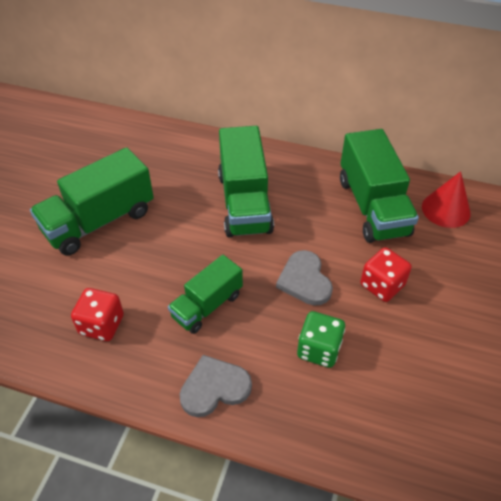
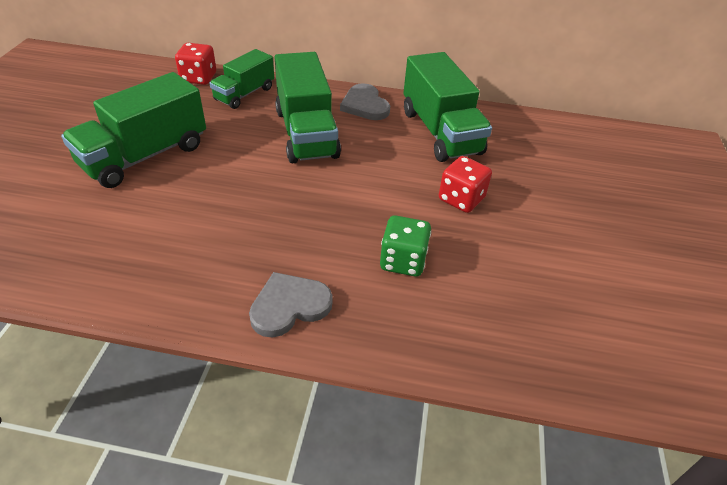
camera: 10 degrees left, 5 degrees down
red dice [71,288,124,341] -> red dice moved to [175,43,216,85]
green truck [168,255,243,334] -> green truck moved to [209,49,274,109]
grey heart [276,250,333,306] -> grey heart moved to [340,83,390,120]
red cone [422,171,471,228] -> none

